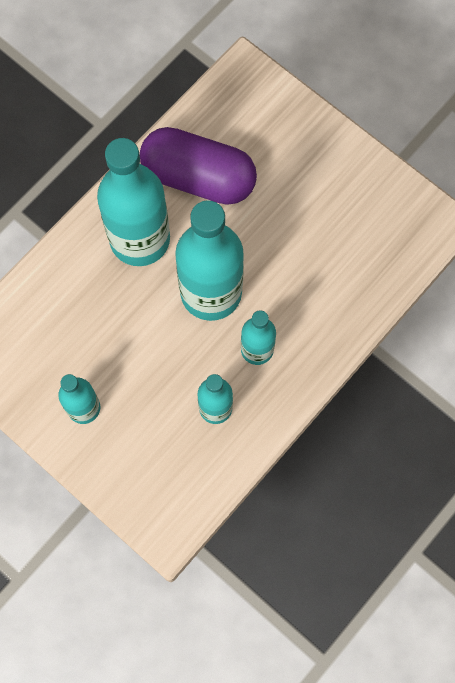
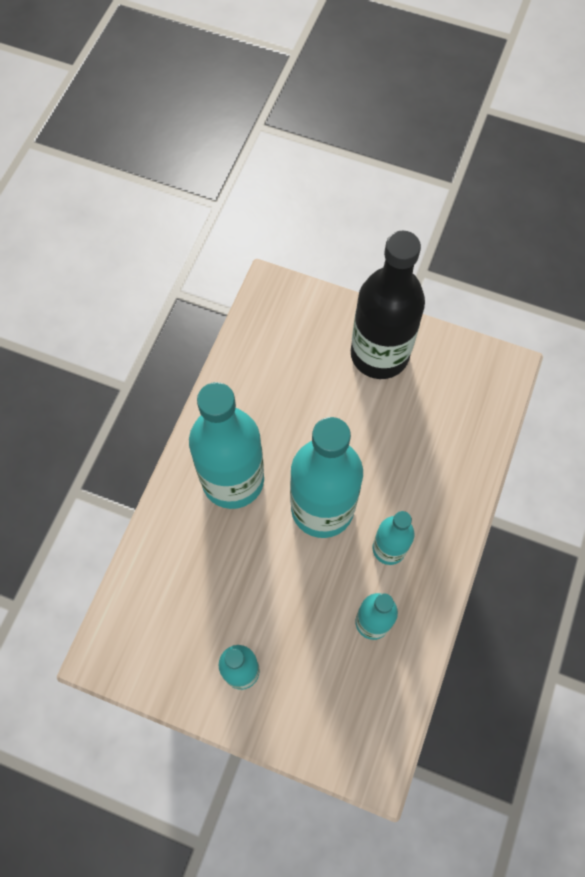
camera: 20 degrees left, 5 degrees down
purple capsule [140,127,257,205] -> none
none -> black bottle [351,231,425,379]

